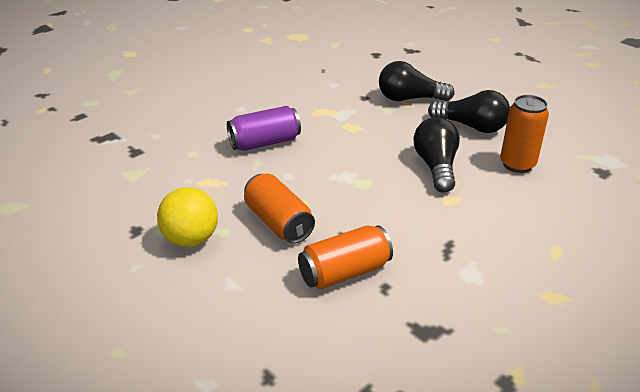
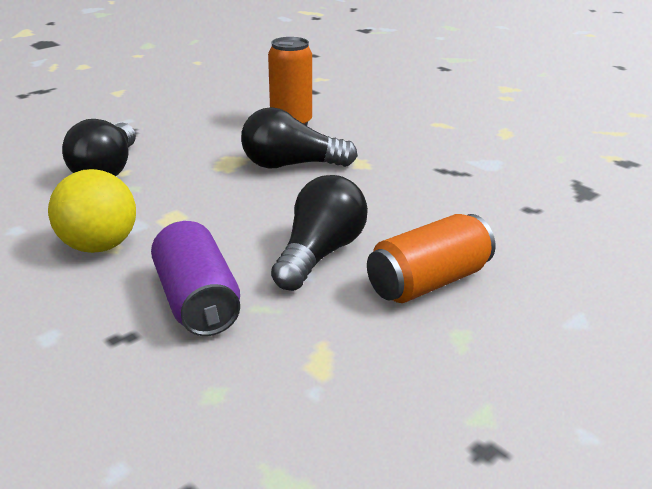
camera: 90 degrees left, 5 degrees down
yellow ball [157,187,218,247] -> yellow ball moved to [48,169,136,253]
orange can [298,225,393,289] -> none
black light bulb [428,90,510,133] -> black light bulb moved to [271,175,368,291]

